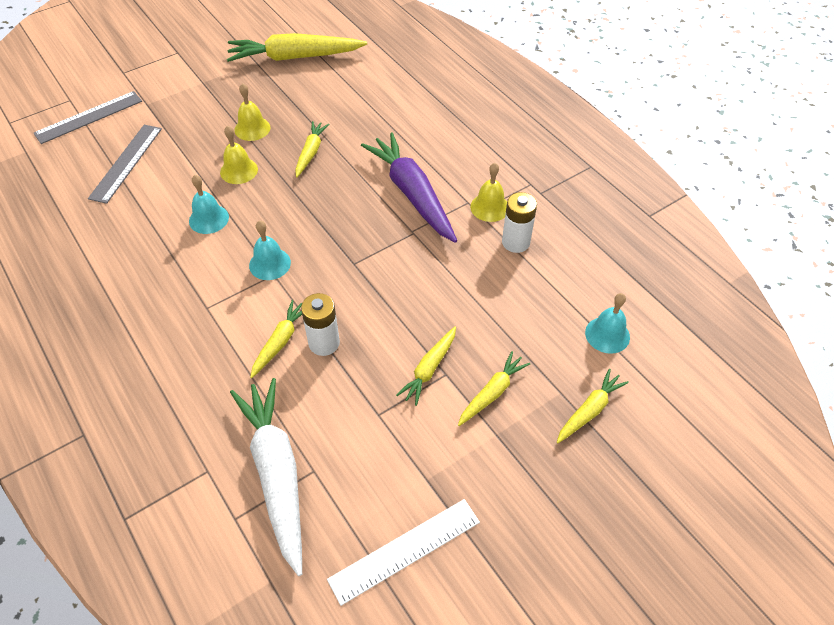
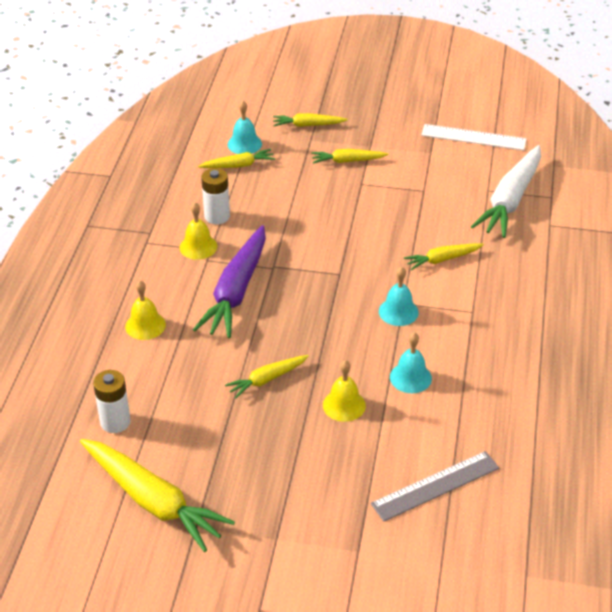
camera: 135 degrees left, 10 degrees down
grey ruler [34,91,142,144] -> none
yellow bell [234,83,270,141] -> yellow bell moved to [125,281,166,340]
white battery [301,293,340,356] -> white battery moved to [93,370,131,433]
yellow carrot [396,326,456,406] -> yellow carrot moved to [198,149,275,168]

